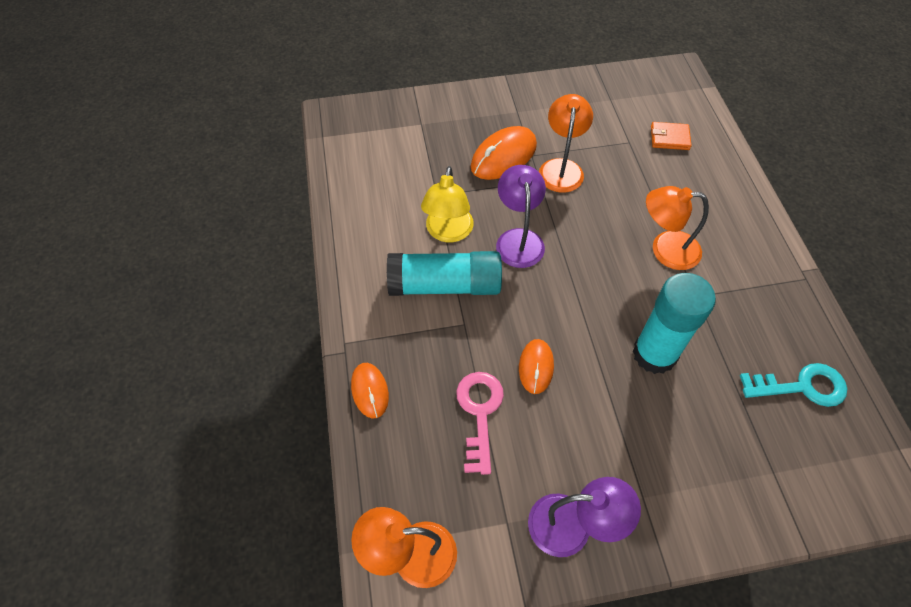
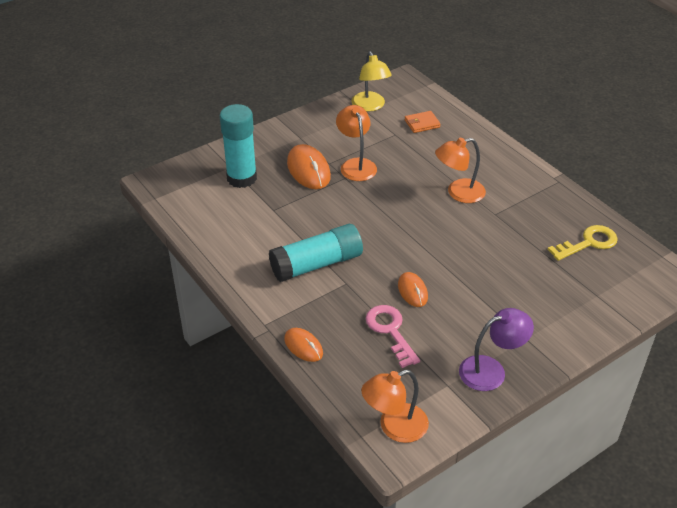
camera: 25 degrees left, 15 degrees down
yellow lamp [421,166,474,242] -> yellow lamp moved to [351,51,392,111]
orange mouse [471,126,537,180] -> orange mouse turned 45 degrees counterclockwise [287,144,331,189]
purple lamp [496,165,546,268] -> none
turquoise glue stick [633,273,716,374] -> turquoise glue stick moved to [220,104,257,188]
turquoise key [740,363,847,407] -> yellow key [548,225,618,261]

